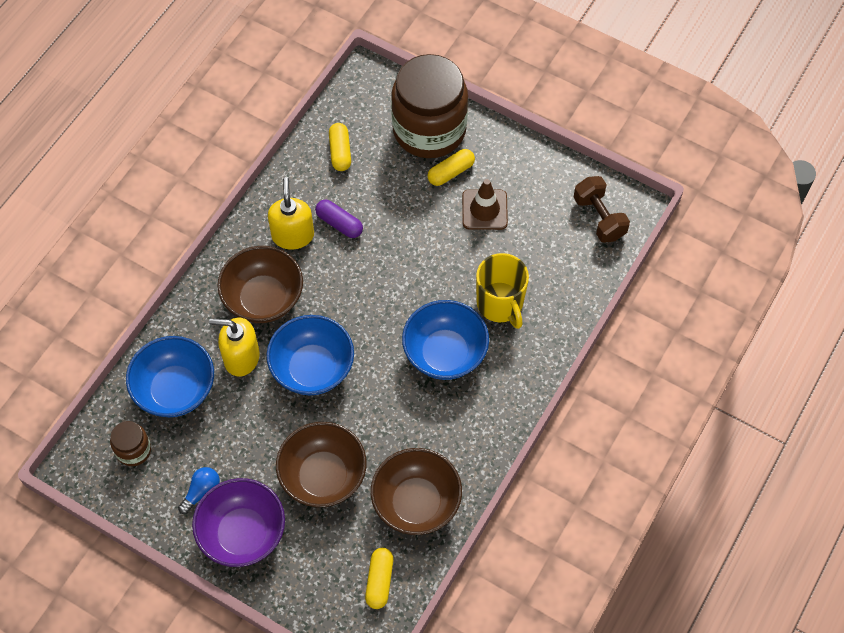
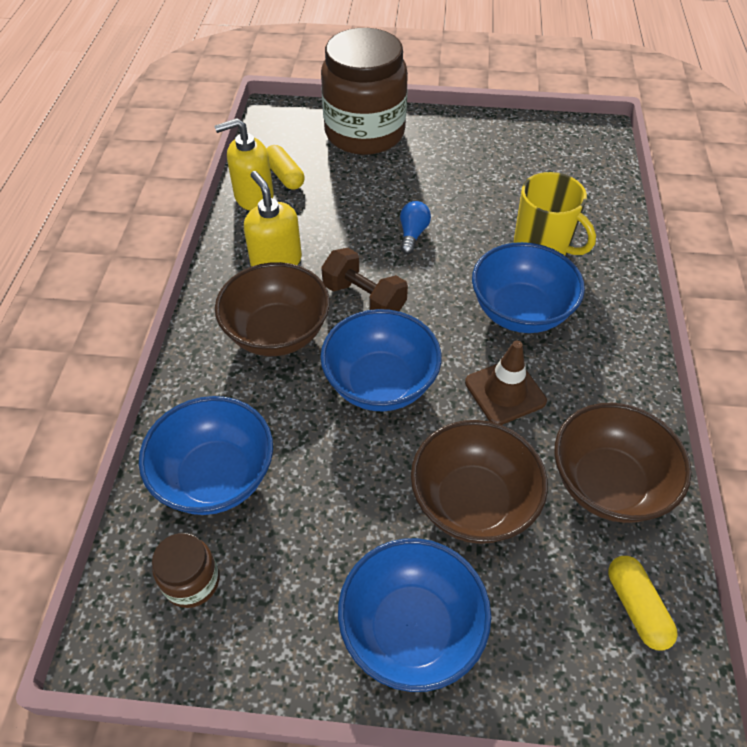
camera: 25 degrees left, 10 degrees down
blue light bulb [178,467,220,514] -> blue light bulb moved to [400,201,431,254]
purple bowl [192,478,285,567] -> blue bowl [338,538,491,692]
yellow soap dispenser [209,318,260,376] -> yellow soap dispenser moved to [215,118,274,211]
purple capsule [315,200,363,238] -> none
yellow capsule [427,149,475,186] -> none
brown traffic cone [462,179,508,230] -> brown traffic cone moved to [465,340,547,425]
brown dumbbell [573,176,630,243] -> brown dumbbell moved to [321,248,408,311]

